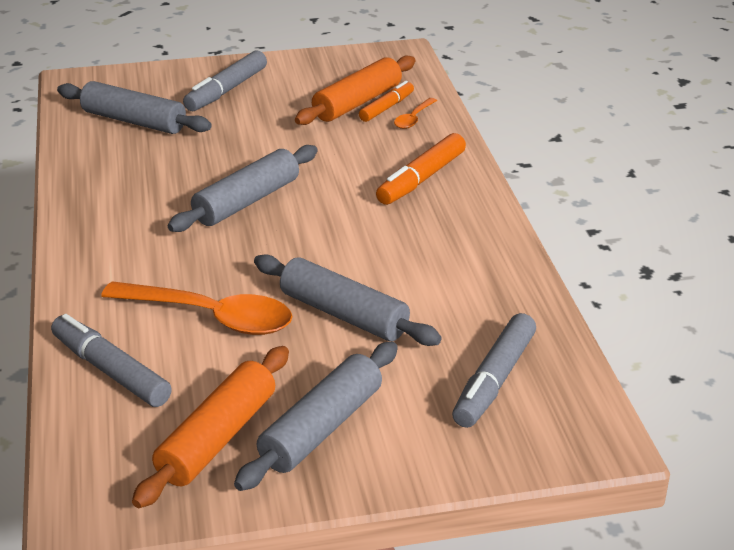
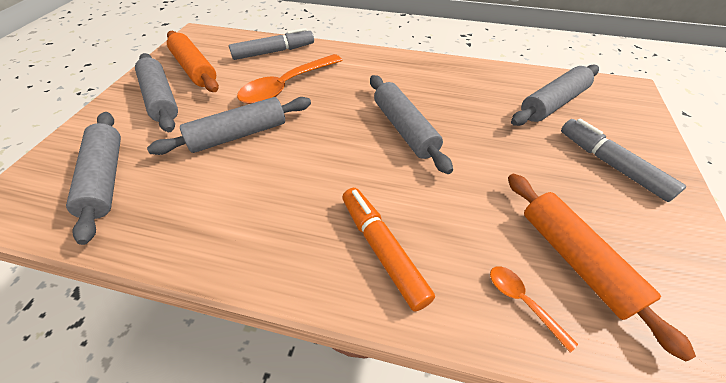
camera: 115 degrees right, 15 degrees up
orange marker [359,81,414,122] -> none
grey marker [452,313,536,428] -> grey rolling pin [66,112,121,245]

